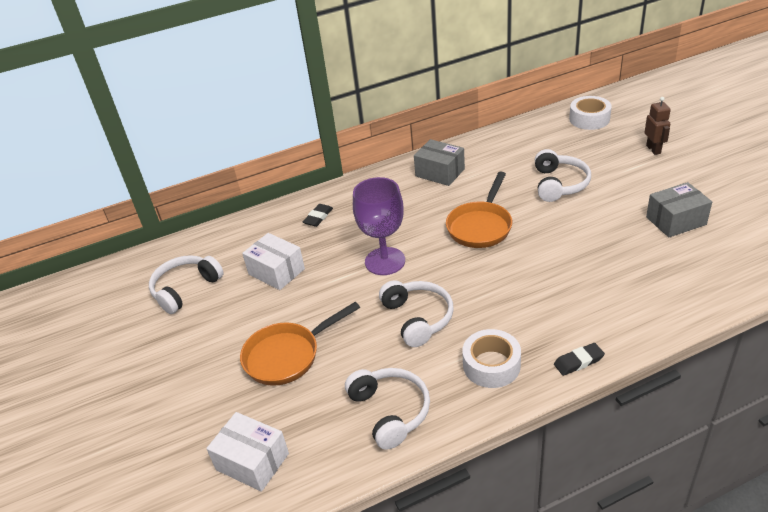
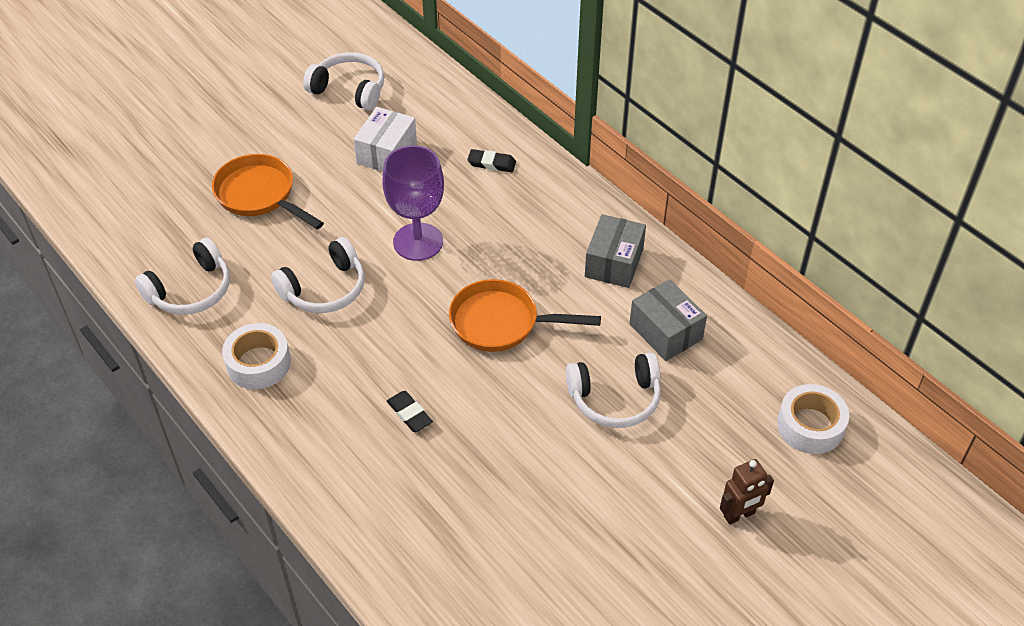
camera: 70 degrees right, 10 degrees up
white box [206,412,289,492] -> none
black eraser [554,343,605,376] -> black eraser moved to [387,391,433,432]
grey box [646,182,712,237] -> grey box moved to [629,279,707,361]

